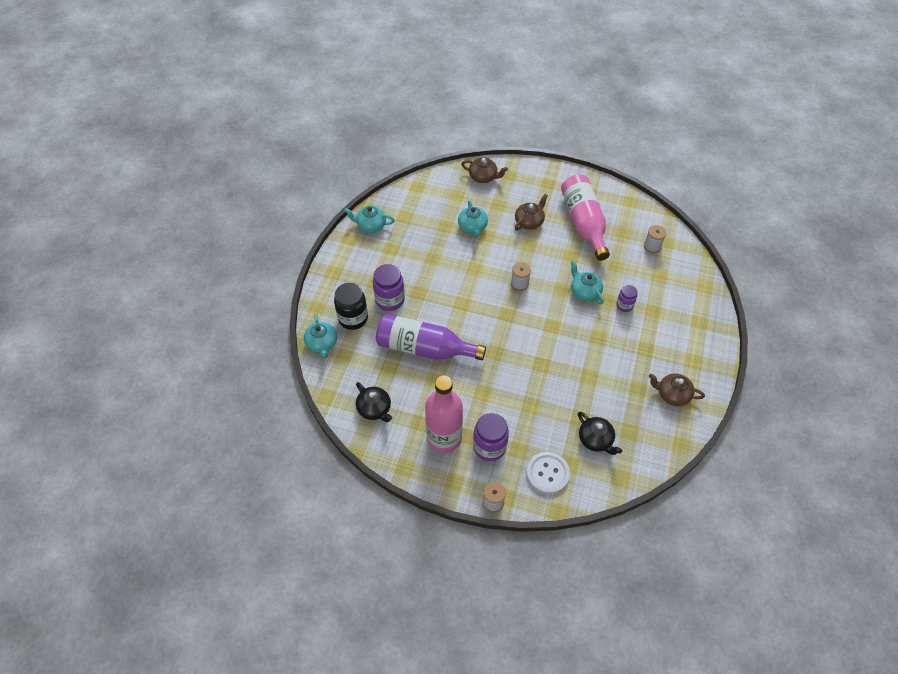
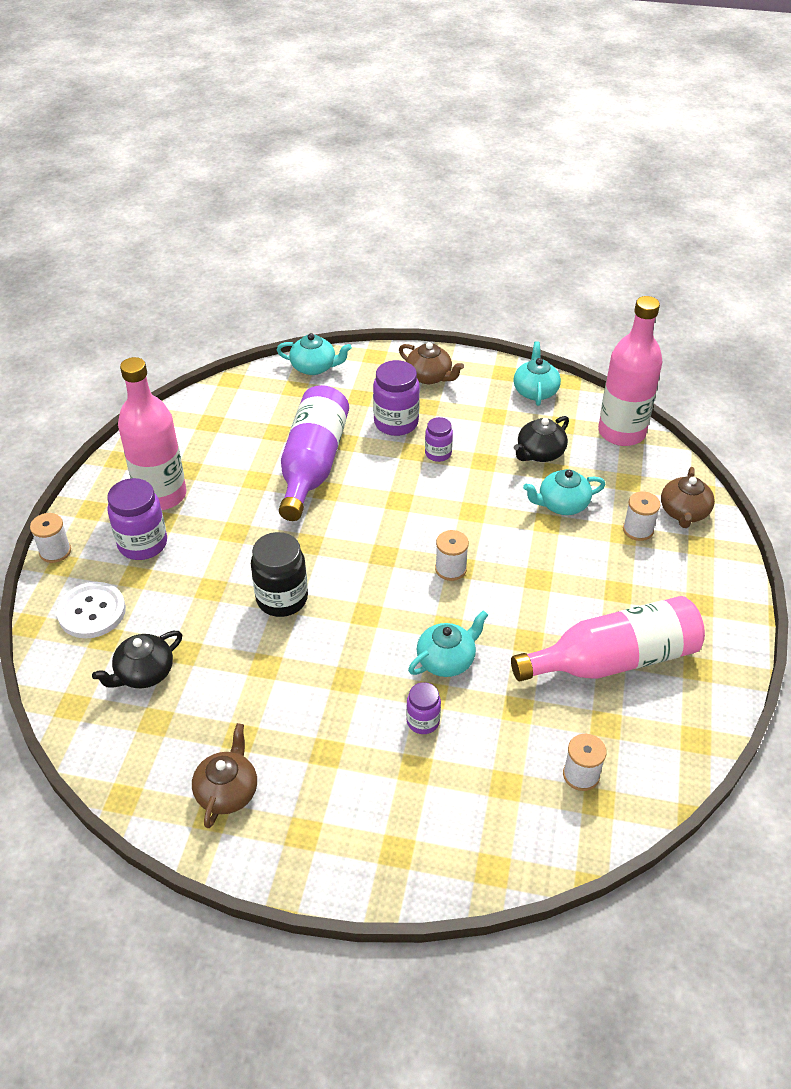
camera: 85 degrees right, 10 degrees down
turquoise teapot [304,314,337,358] -> turquoise teapot turned 150 degrees counterclockwise [277,333,352,375]
black jar [334,283,368,330] -> black jar moved to [251,532,308,617]
black teapot [356,382,392,422] -> black teapot moved to [514,416,569,462]
brown teapot [515,194,548,231] -> brown teapot moved to [399,342,464,384]
none -> purple jar [425,417,453,462]
none -> pink bottle [598,296,663,446]
none -> white spool [623,491,661,541]

